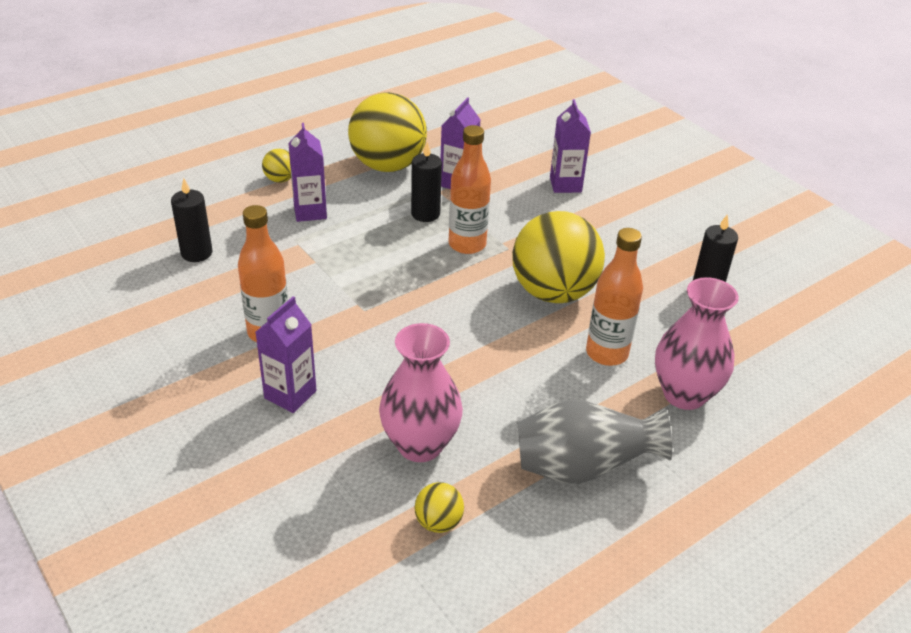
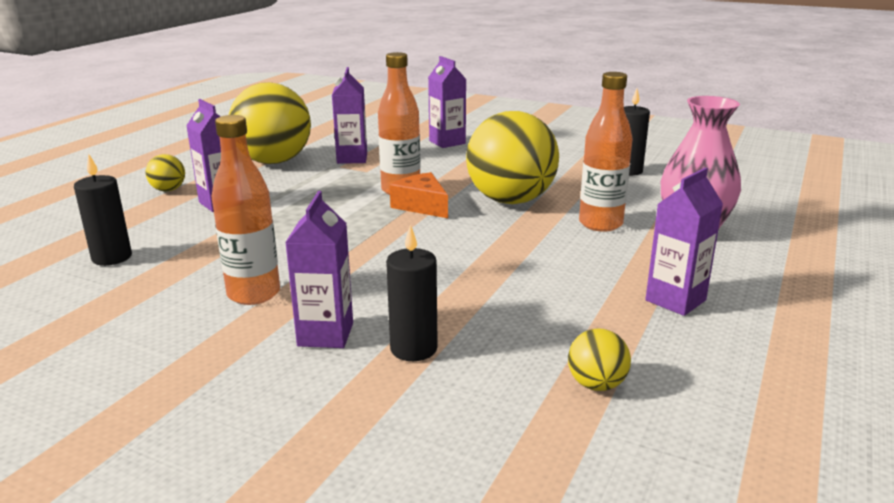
camera: 25 degrees left, 15 degrees down
pink vase [379,323,463,462] -> none
black candle [411,142,442,222] -> black candle moved to [386,224,438,361]
grey vase [518,399,672,484] -> purple carton [645,168,723,316]
none -> orange cheese [390,172,448,218]

